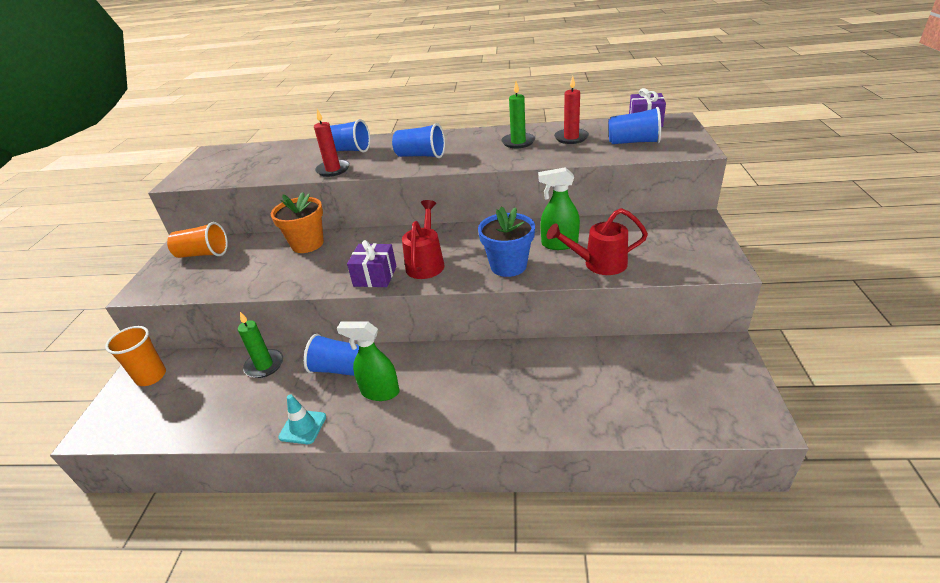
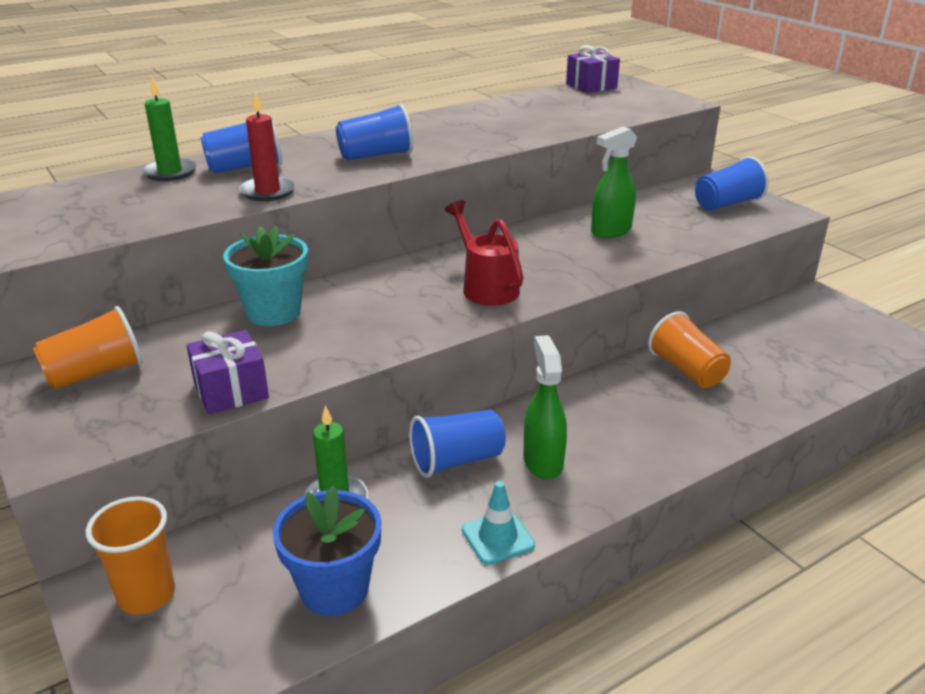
camera: 40 degrees left, 5 degrees down
orange flower pot [271,192,324,253] -> turquoise flower pot [223,225,308,326]
green spray bottle [337,321,400,401] -> green spray bottle turned 105 degrees clockwise [523,335,567,480]
purple gift [347,240,397,287] -> purple gift moved to [186,330,269,414]
blue flower pot [478,206,535,277] -> blue flower pot moved to [273,486,382,616]
green candle [501,81,535,148] -> green candle moved to [142,77,197,181]
red watering can [547,208,648,275] -> none
red candle [554,76,589,144] -> none
blue cup [608,107,661,144] -> blue cup moved to [695,156,769,211]
none -> orange cup [648,311,731,388]

